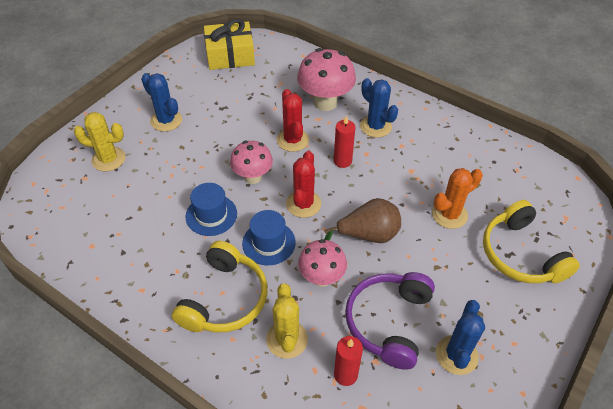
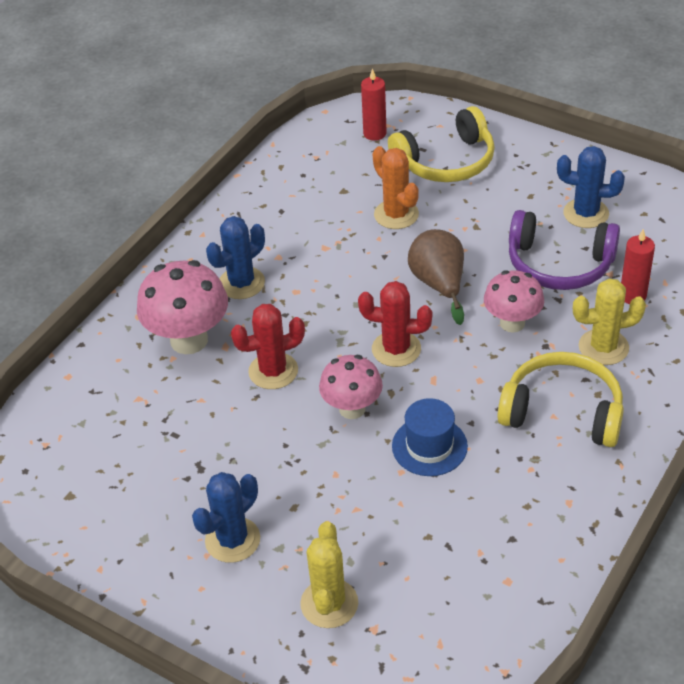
camera: 90 degrees left, 5 degrees down
yellow gift [204,19,255,70] -> none
blue hat [242,210,296,265] -> none
red candle [334,115,355,168] -> red candle moved to [361,68,387,141]

